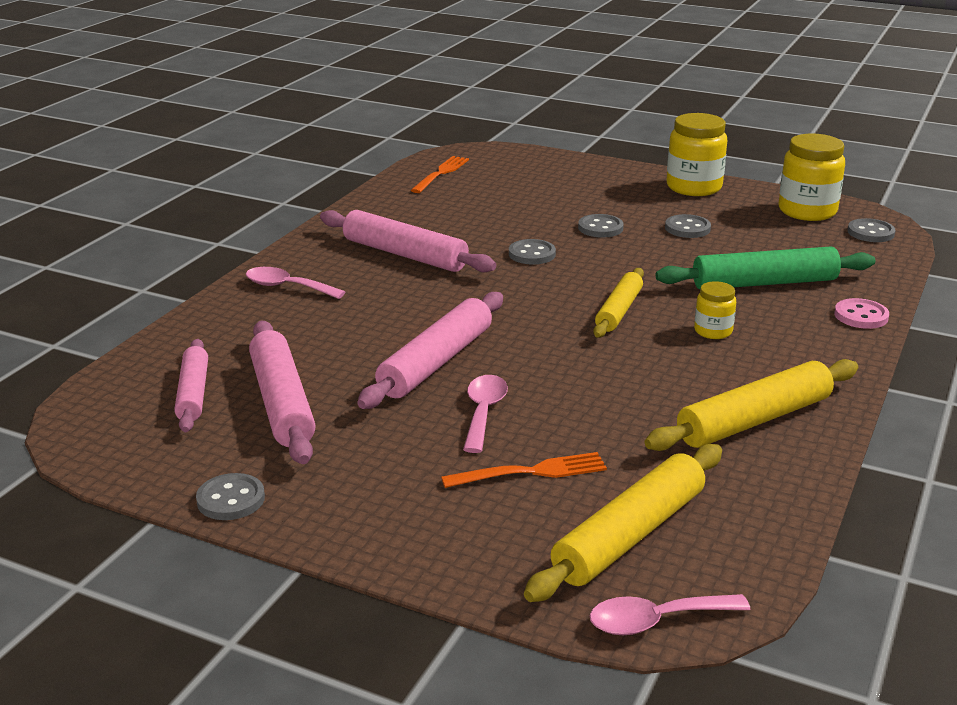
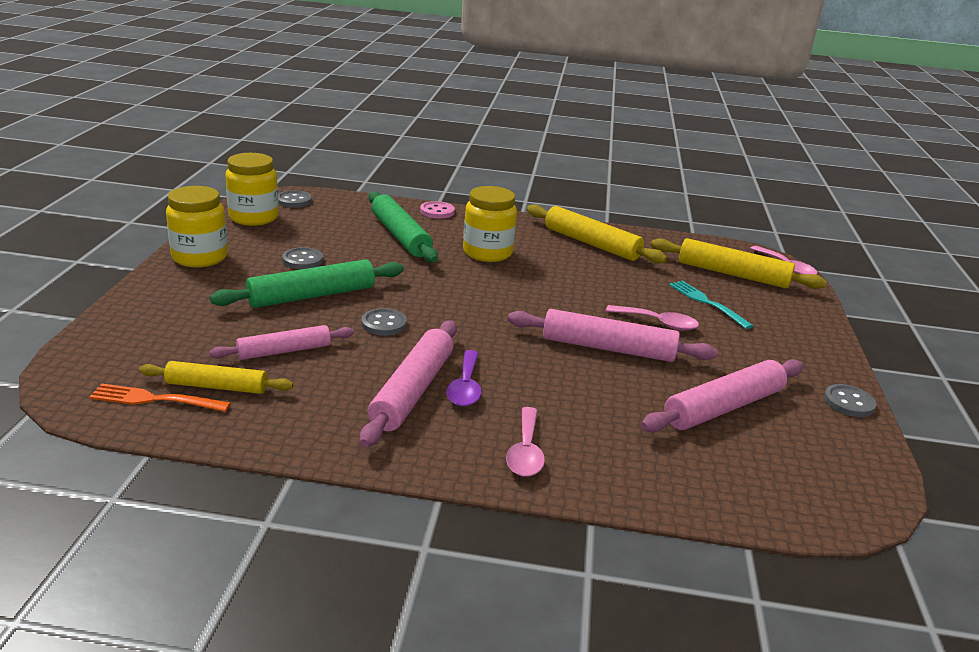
camera: 110 degrees left, 0 degrees up
pink rolling pin [174,339,208,432] -> pink rolling pin moved to [209,325,354,360]
orange fork [441,452,607,488] -> turquoise fork [669,280,753,329]
pink spoon [463,375,508,453] -> pink spoon turned 150 degrees counterclockwise [606,305,699,331]
grey button [578,214,624,238] -> green rolling pin [210,259,404,308]
yellow rolling pin [593,268,644,338] -> yellow rolling pin moved to [139,361,293,394]
yellow jar [694,281,736,339] -> yellow jar [463,186,517,262], size x1.86
none -> purple spoon [446,350,482,407]

